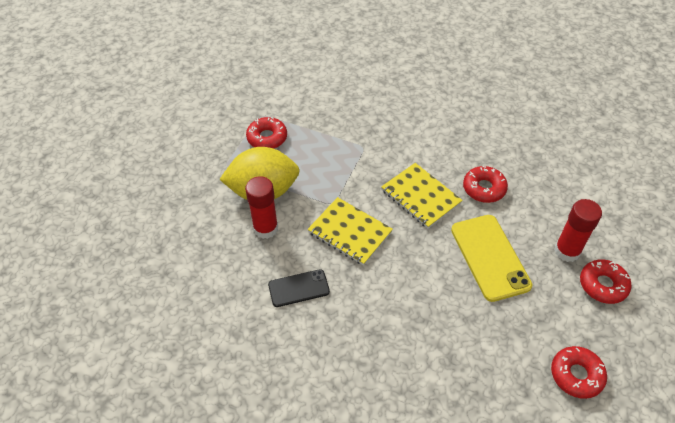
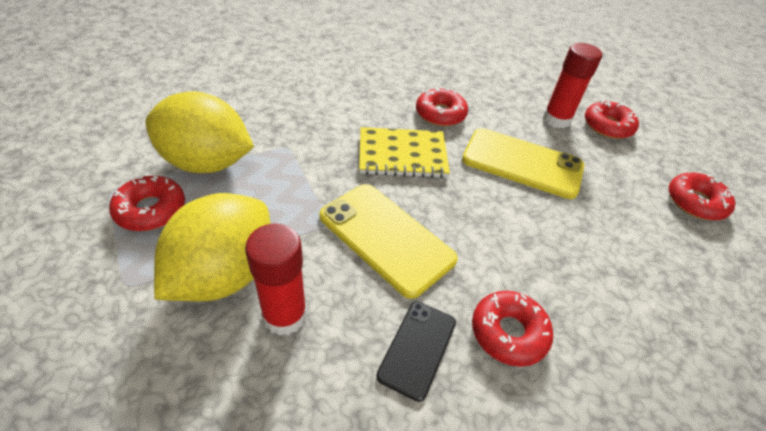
camera: 55 degrees left, 5 degrees down
yellow notebook [308,197,393,266] -> yellow phone [319,184,458,299]
none -> yellow lemon [145,91,254,173]
none -> red donut [472,291,553,367]

